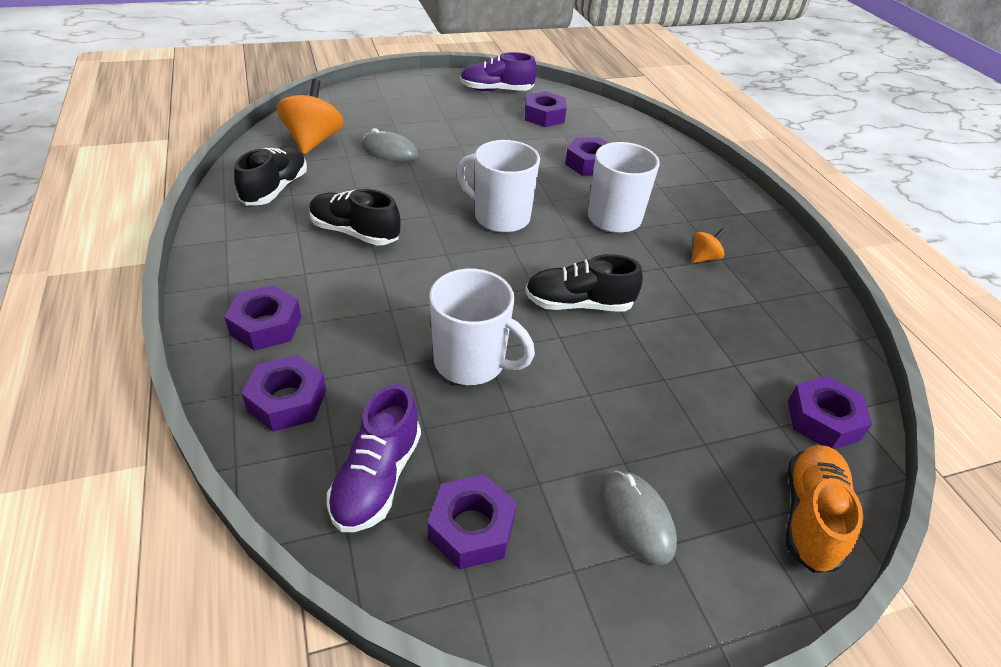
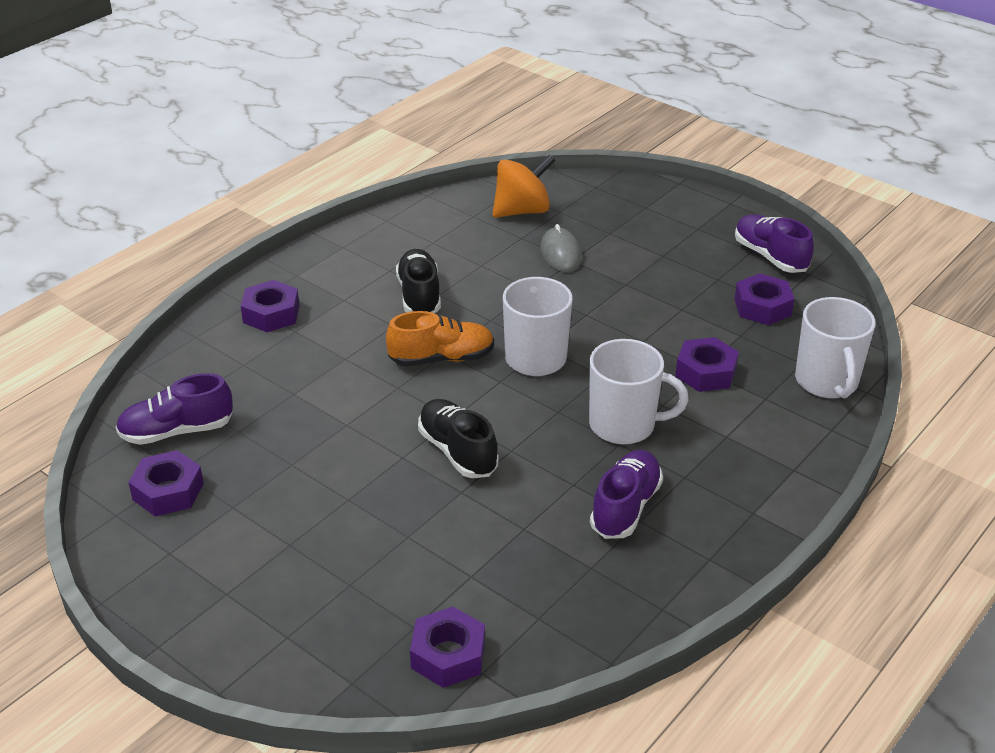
camera: 60 degrees right, 5 degrees down
black shoe [234,146,307,205] -> none
purple nut [242,355,326,432] -> none
white mug [430,269,535,385] -> white mug moved to [795,297,876,398]
grey mouse [601,471,677,565] -> none
orange spinning top [693,228,725,263] -> purple shoe [590,450,663,539]
orange shoe [786,445,863,573] -> orange shoe moved to [386,311,494,367]

